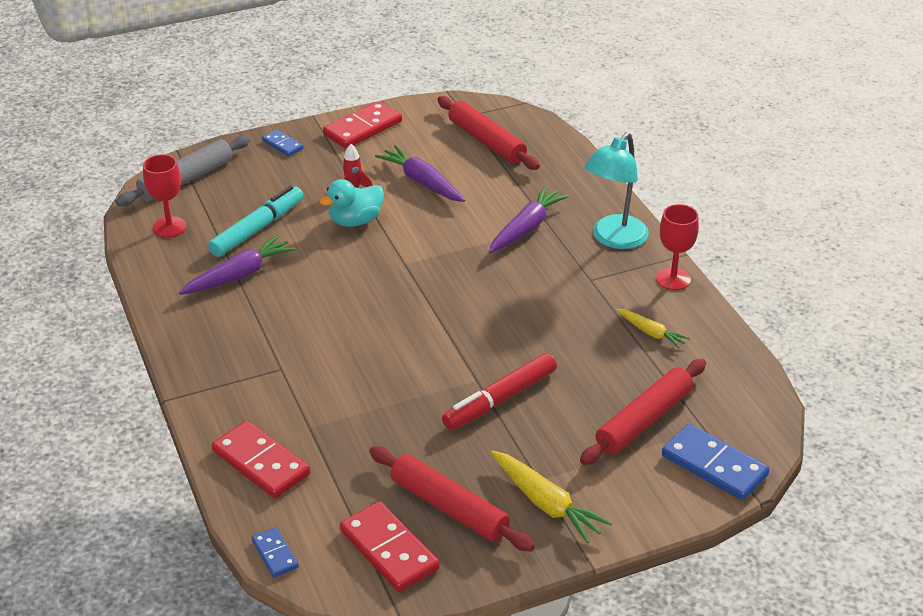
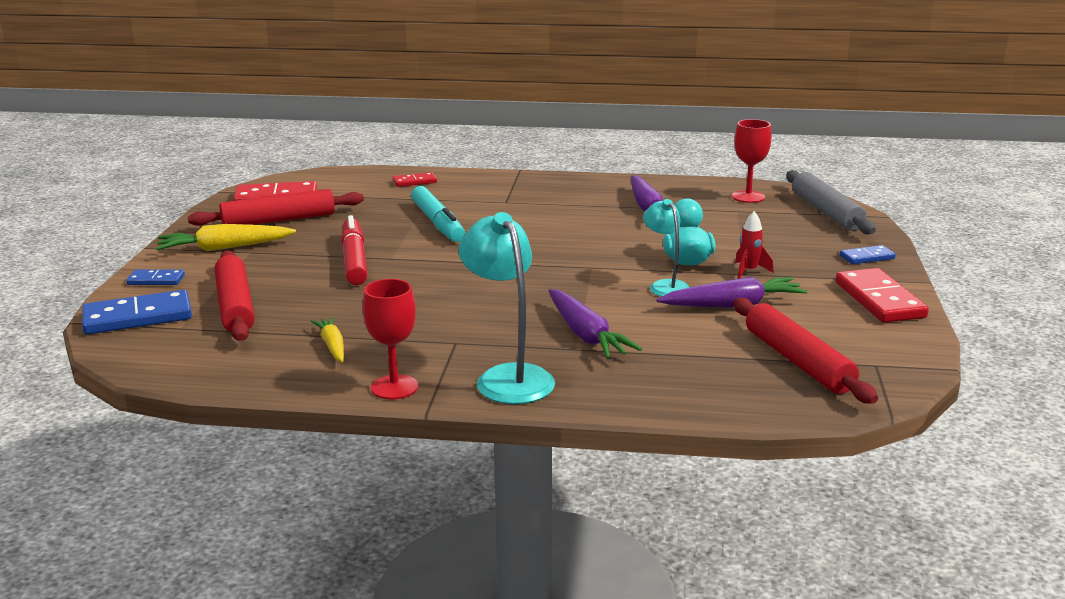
camera: 120 degrees right, 15 degrees down
turquoise marker [208,185,303,257] -> turquoise marker moved to [411,186,465,242]
red domino [211,420,310,498] -> red domino [393,172,437,187], size x0.54
blue domino [252,527,299,577] -> blue domino moved to [126,270,185,285]
red rolling pin [437,96,540,170] -> red rolling pin turned 75 degrees clockwise [734,298,878,404]
yellow carrot [616,309,689,348] -> yellow carrot turned 90 degrees clockwise [311,317,344,362]
none -> turquoise lamp [643,199,690,297]

